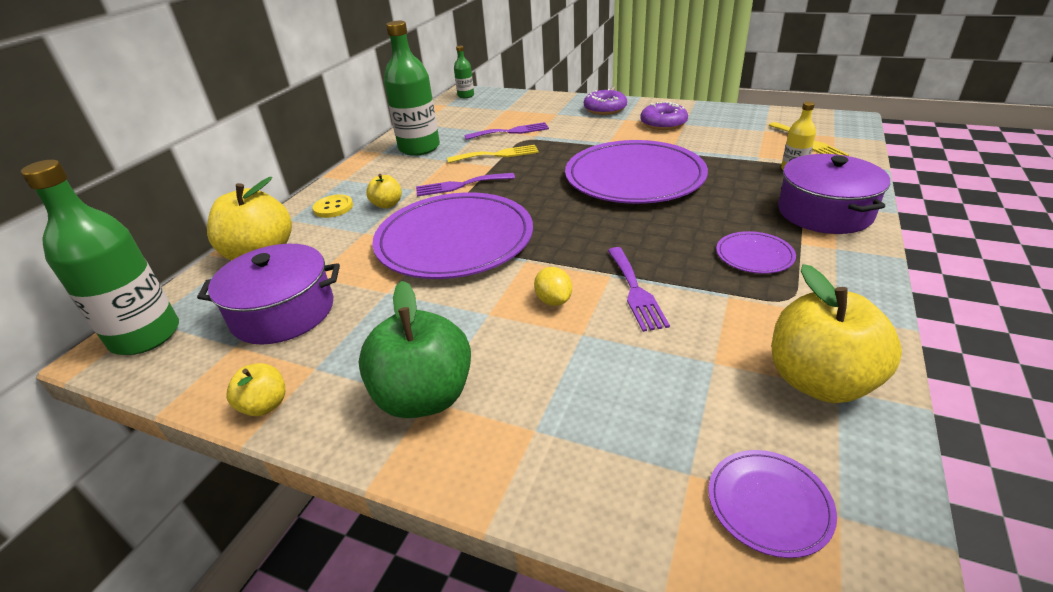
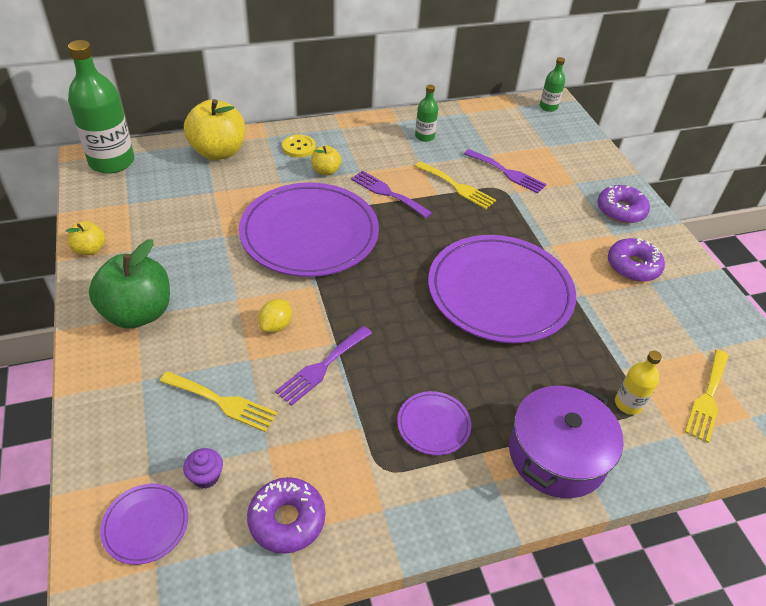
camera: 45 degrees right, 10 degrees up
purple pot [197,244,340,345] -> none
green bottle [384,21,440,156] -> green bottle [415,85,438,142], size x0.49
yellow apple [772,264,902,403] -> purple donut [247,477,325,554]
none -> yellow fork [160,371,278,432]
none -> purple cupcake [183,448,223,489]

